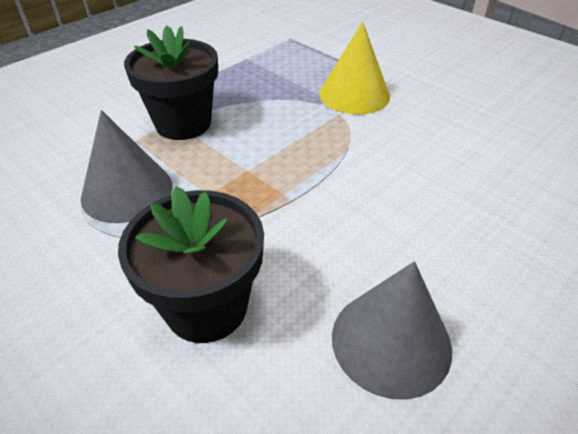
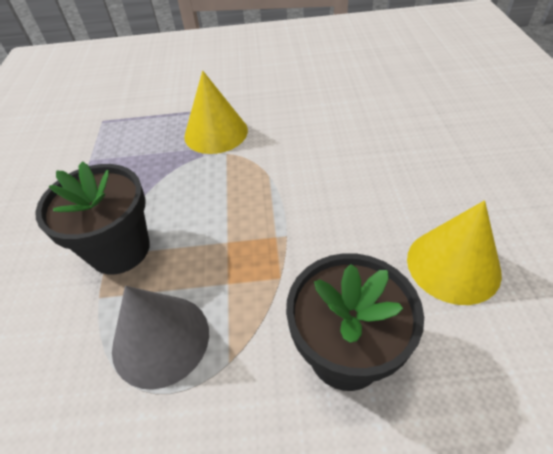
camera: 45 degrees left, 5 degrees up
grey cone [332,261,452,400] -> yellow cone [407,200,502,305]

